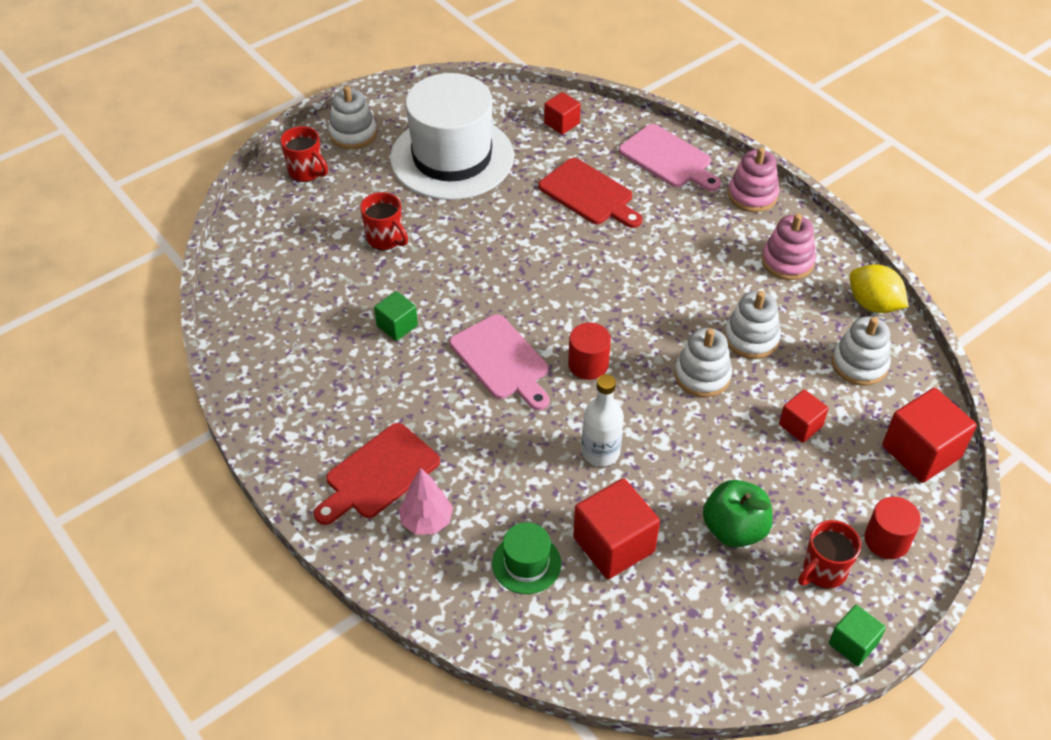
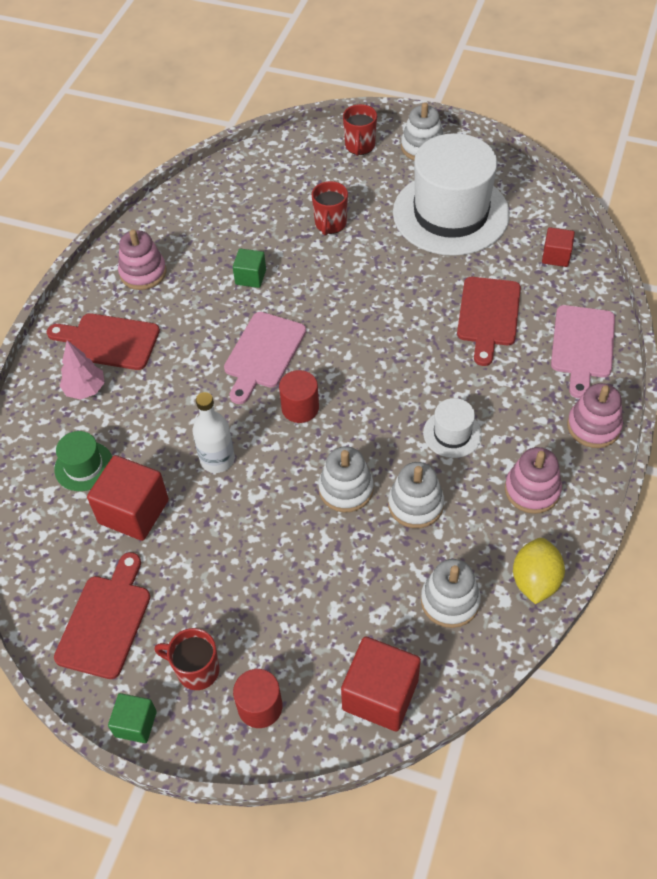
camera: 60 degrees right, 5 degrees up
green apple [703,480,773,548] -> none
red cube [779,390,829,443] -> none
none -> red cutting board [54,552,151,679]
none -> pink stacking toy [118,230,166,290]
none -> white hat [423,398,482,458]

